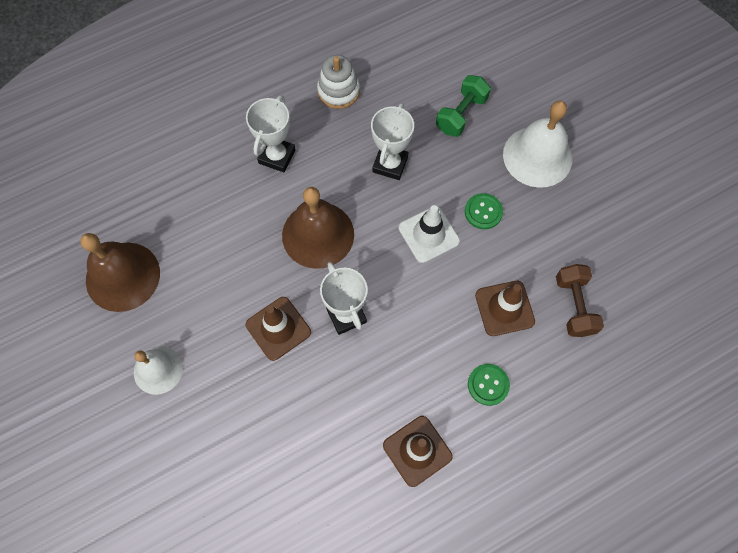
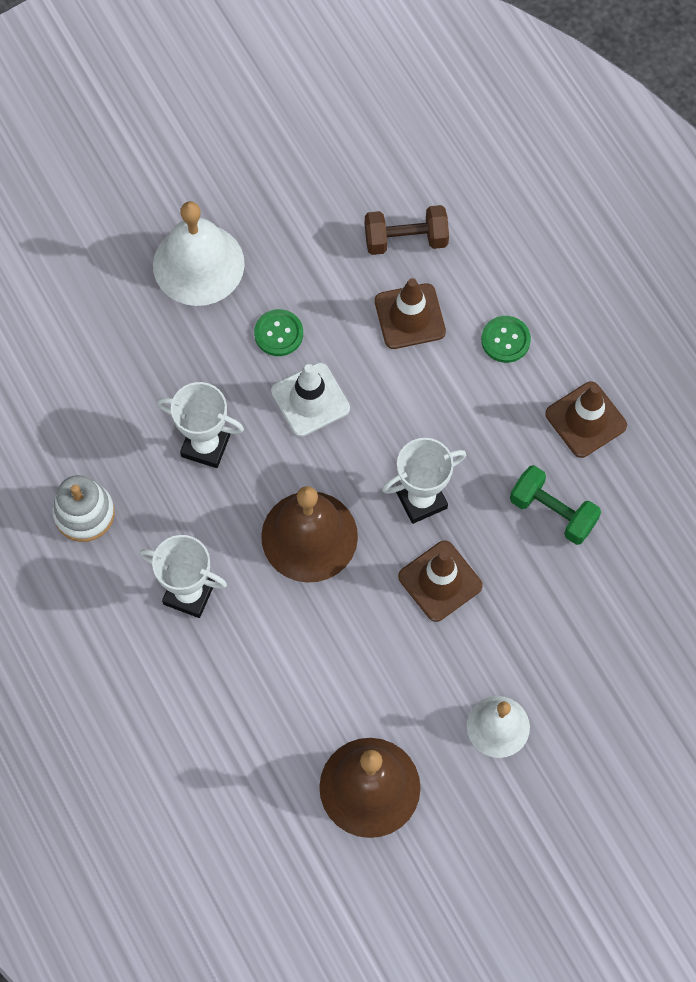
camera: 90 degrees left, 0 degrees up
green dumbbell [436,75,491,137] -> green dumbbell moved to [510,465,601,545]

